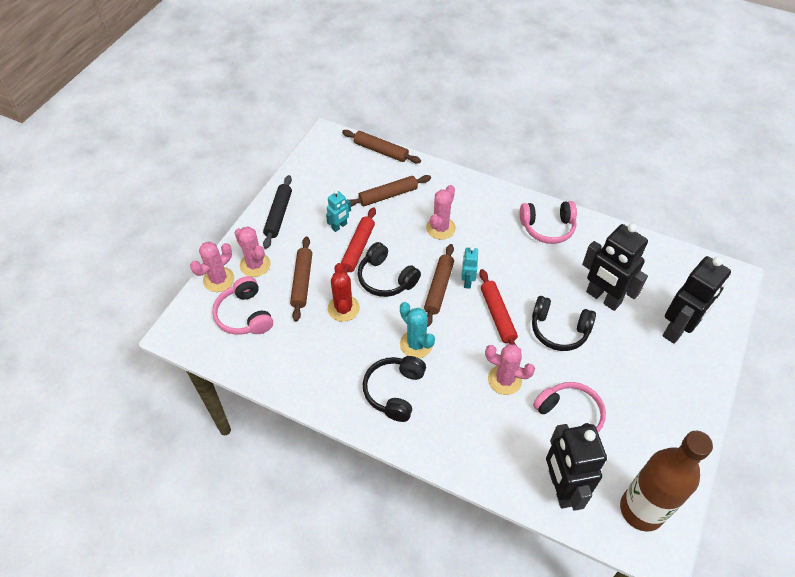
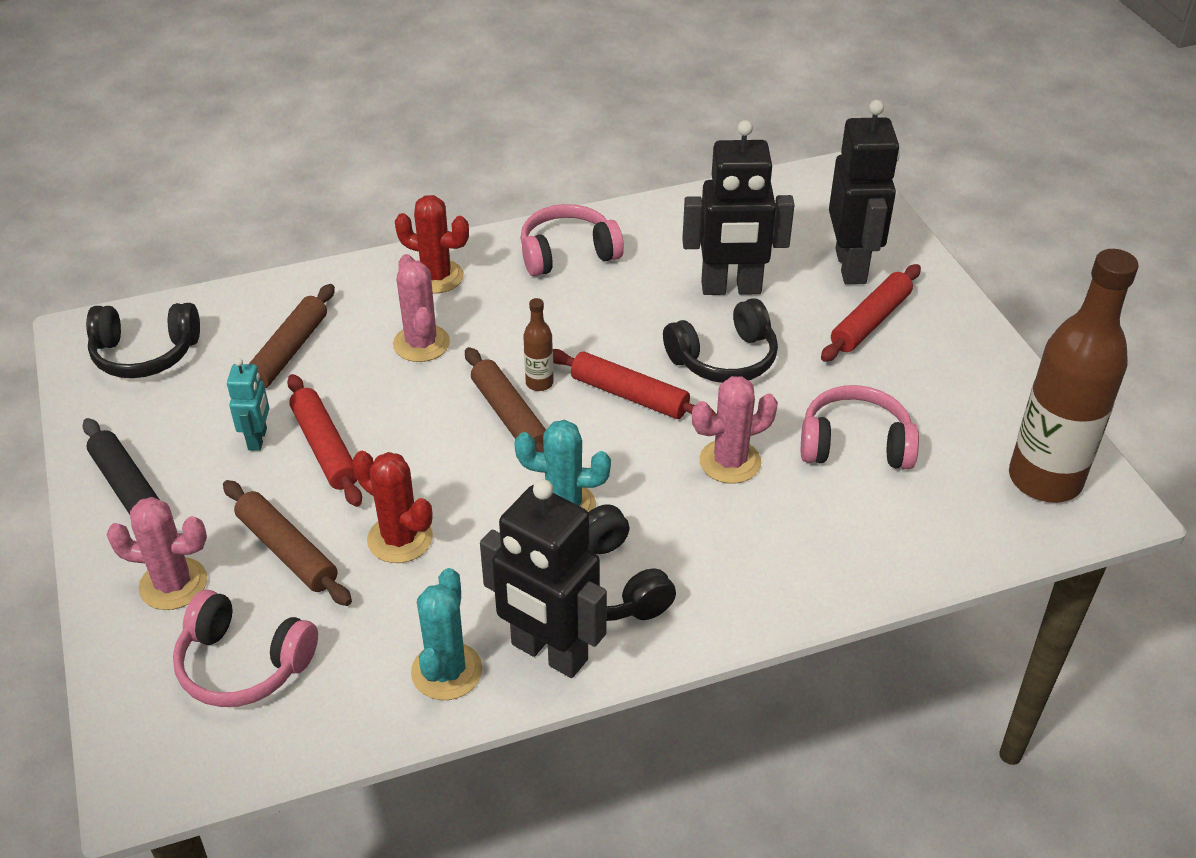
camera: 45 degrees left, 10 degrees down
pink cactus [190,241,234,292] -> none
brown rolling pin [342,130,421,164] -> none
black headphones [358,242,421,297] -> black headphones moved to [86,303,200,378]
turquoise robot [461,247,478,289] -> brown bottle [523,298,554,391]
pink headphones [520,201,577,244] -> pink headphones turned 150 degrees counterclockwise [520,204,624,276]
black robot [546,424,607,511] -> black robot moved to [480,479,607,678]
none -> red cactus [395,195,469,293]
none -> turquoise cactus [411,568,482,700]
none -> red rolling pin [821,264,921,362]

